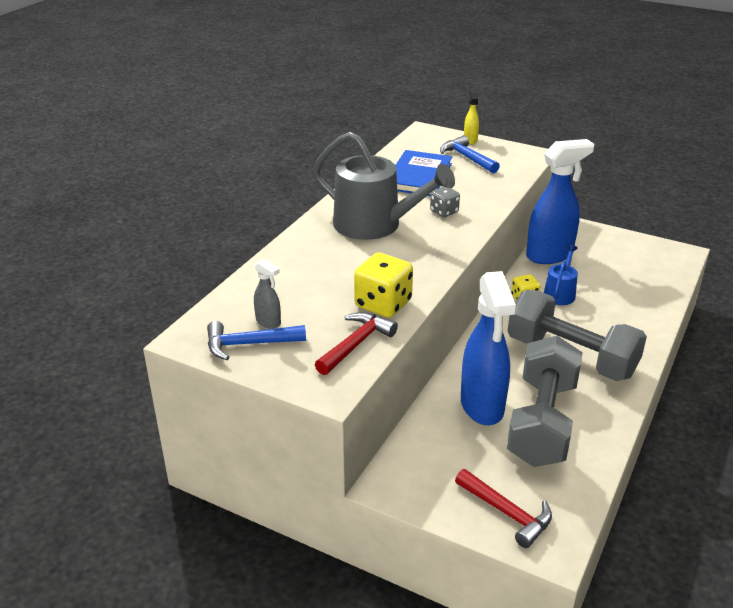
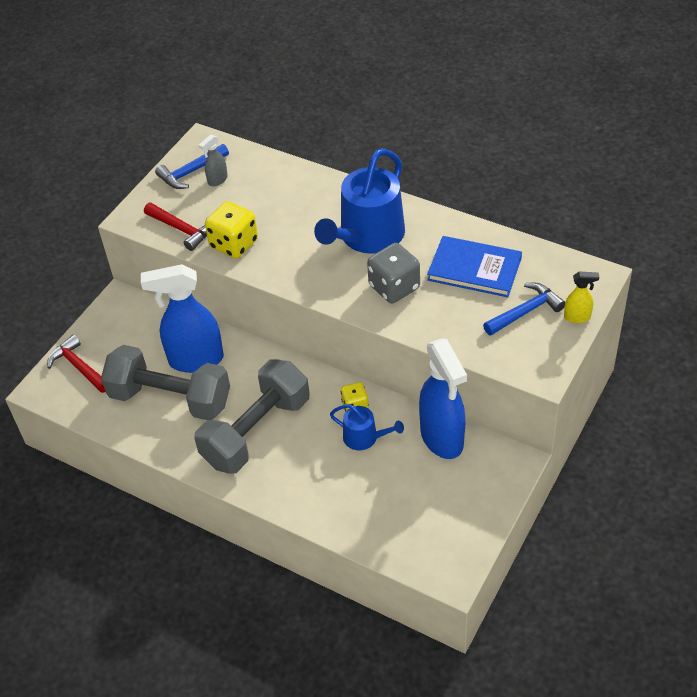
camera: 95 degrees right, 15 degrees up
blue hammer [207,321,306,360] -> blue hammer turned 120 degrees counterclockwise [155,144,229,189]
grey watering can [313,132,455,240] -> blue watering can [314,148,405,254]
grey dice [430,187,460,217] -> grey dice [367,243,420,303], size x1.72
red hammer [455,469,552,548] -> red hammer turned 90 degrees clockwise [47,335,105,393]

